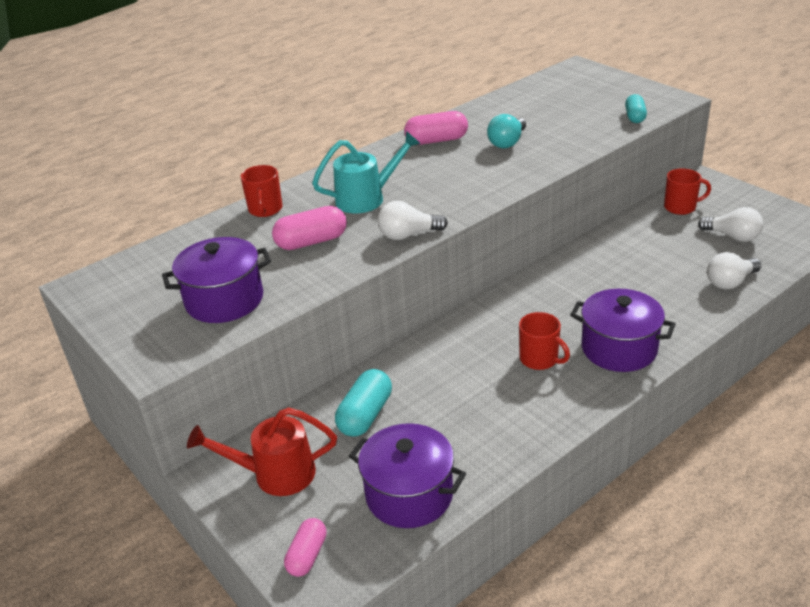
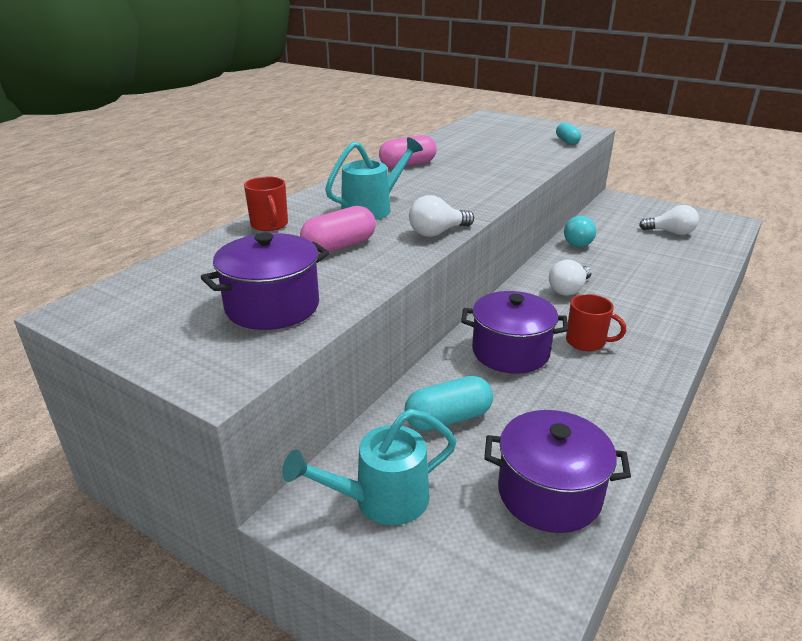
camera: 20 degrees left, 5 degrees down
red watering can [187,407,337,496] -> turquoise watering can [282,409,457,525]
pink capsule [284,518,327,577] -> none
turquoise capsule [335,369,392,437] -> turquoise capsule turned 60 degrees clockwise [404,376,493,431]
turquoise light bulb [487,114,526,149] -> turquoise light bulb moved to [564,216,596,247]
purple pot [570,289,676,372] -> purple pot moved to [461,291,569,374]
red mug [664,168,711,215] -> none
white light bulb [707,252,762,289] -> white light bulb moved to [549,260,592,296]

